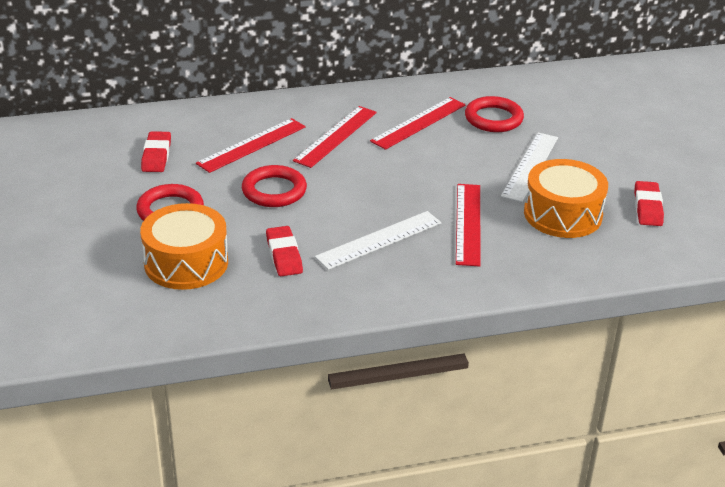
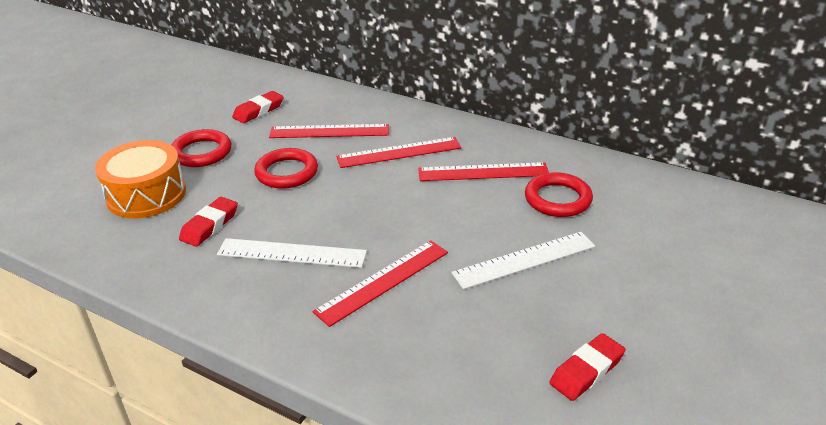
camera: 45 degrees right, 0 degrees up
orange drum [524,159,608,238] -> none

